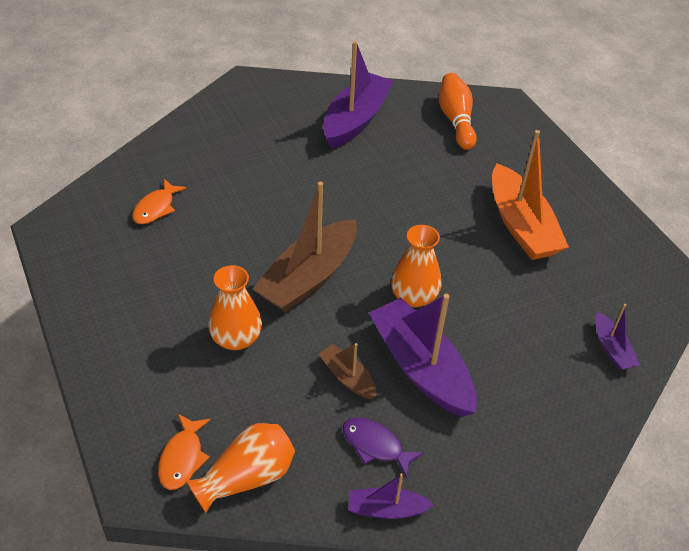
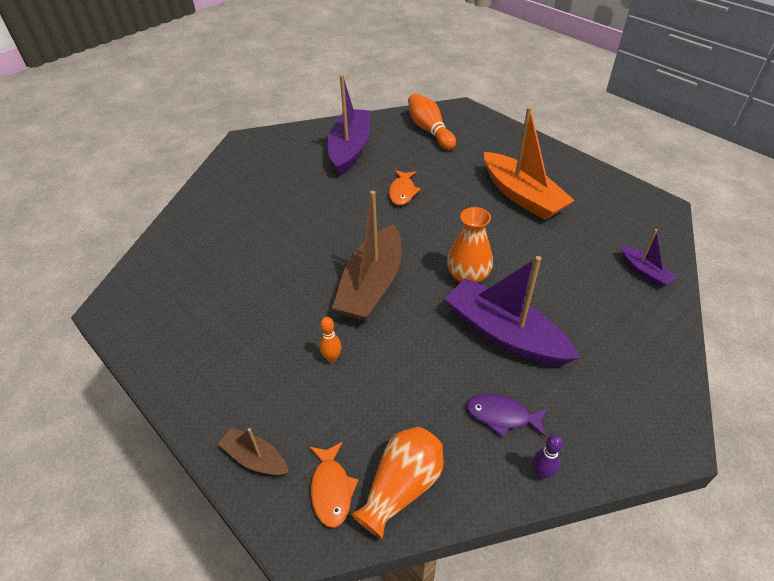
camera: 15 degrees left, 0 degrees up
orange fish [132,179,187,224] -> orange fish moved to [389,170,421,205]
orange vase [208,265,262,350] -> orange bowling pin [319,317,342,363]
brown boat [319,343,377,399] -> brown boat moved to [218,427,289,476]
purple boat [349,473,434,519] -> purple bowling pin [533,434,563,479]

